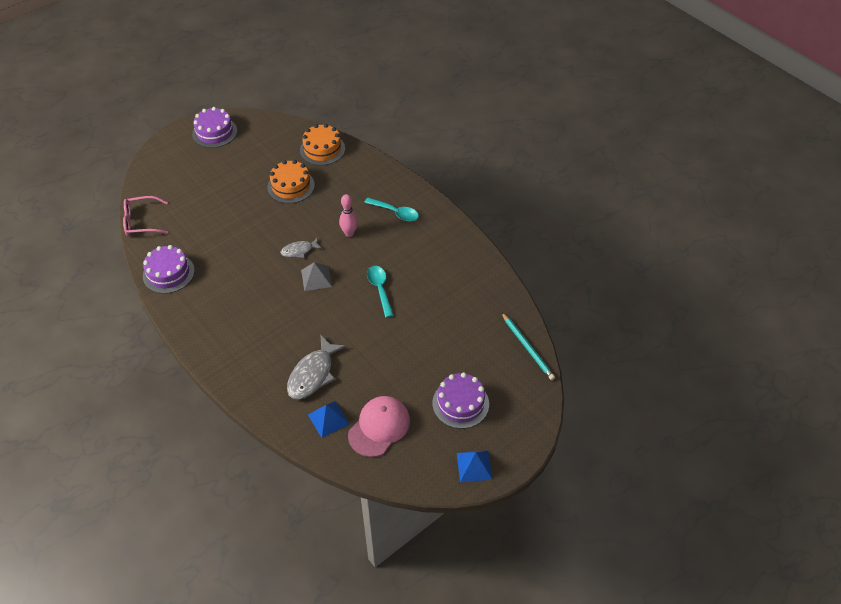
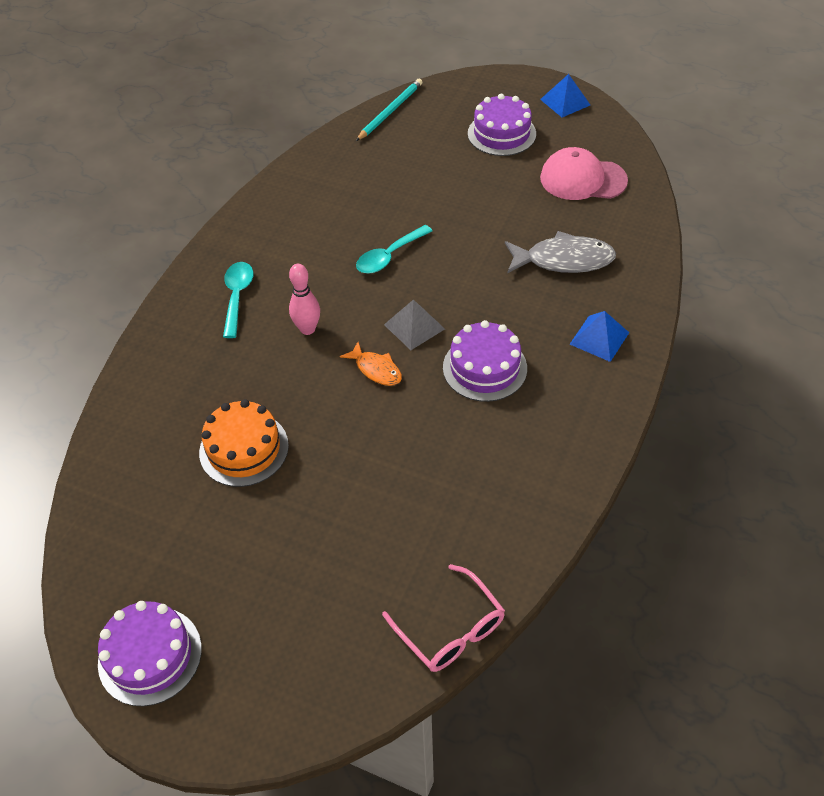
camera: 115 degrees left, 0 degrees up
purple cake [143,245,195,294] -> purple cake moved to [443,320,527,402]
grey fish [281,237,322,258] -> orange fish [340,342,402,386]
orange cake [300,124,345,165] -> none
blue pyramid [308,401,349,438] -> blue pyramid moved to [570,311,629,362]

